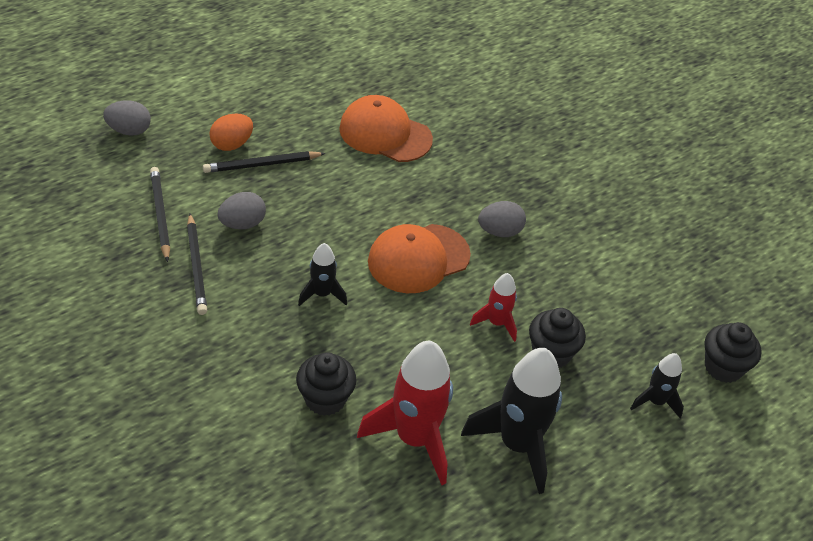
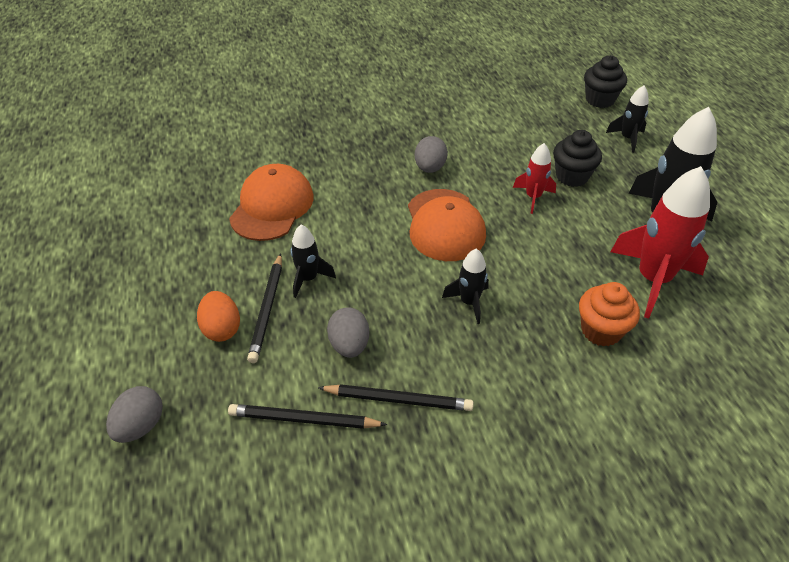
camera: 65 degrees left, 0 degrees up
black cupcake [296,352,356,416] -> orange cupcake [579,282,640,347]
orange cap [339,95,433,162] -> orange cap turned 150 degrees clockwise [229,164,313,241]
none -> black rocket [291,225,336,298]

